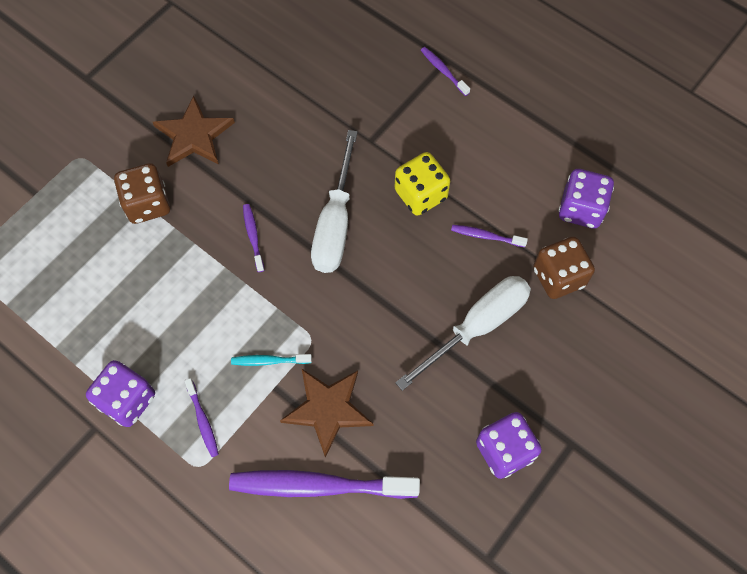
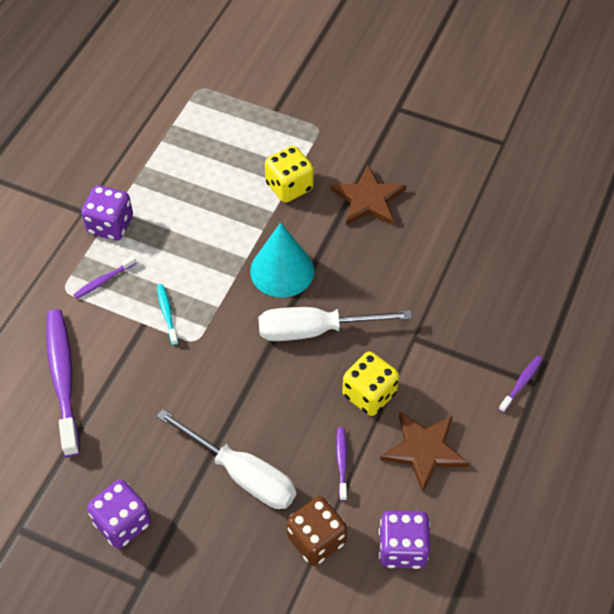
camera: 75 degrees right, 10 degrees down
brown dice [114,163,170,224] -> yellow dice [265,146,314,203]
purple toothbrush [243,204,264,272] -> turquoise cone [250,223,314,298]
brown star [280,369,374,458] -> brown star moved to [380,412,469,492]

